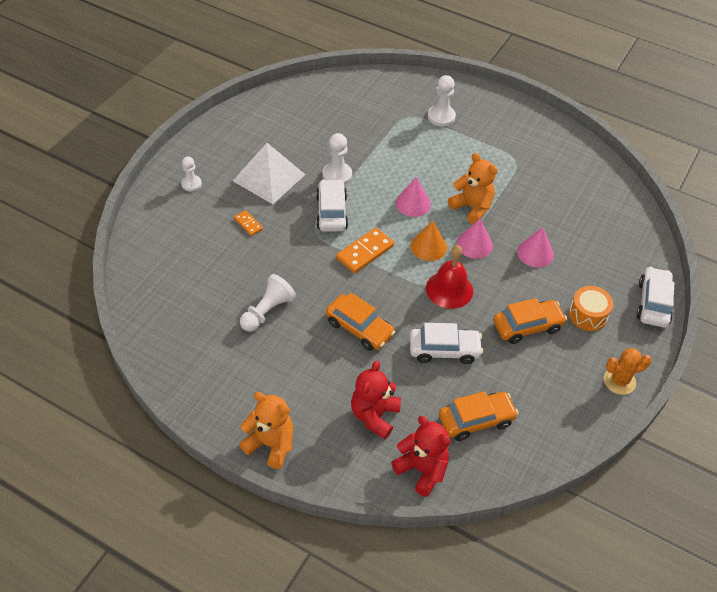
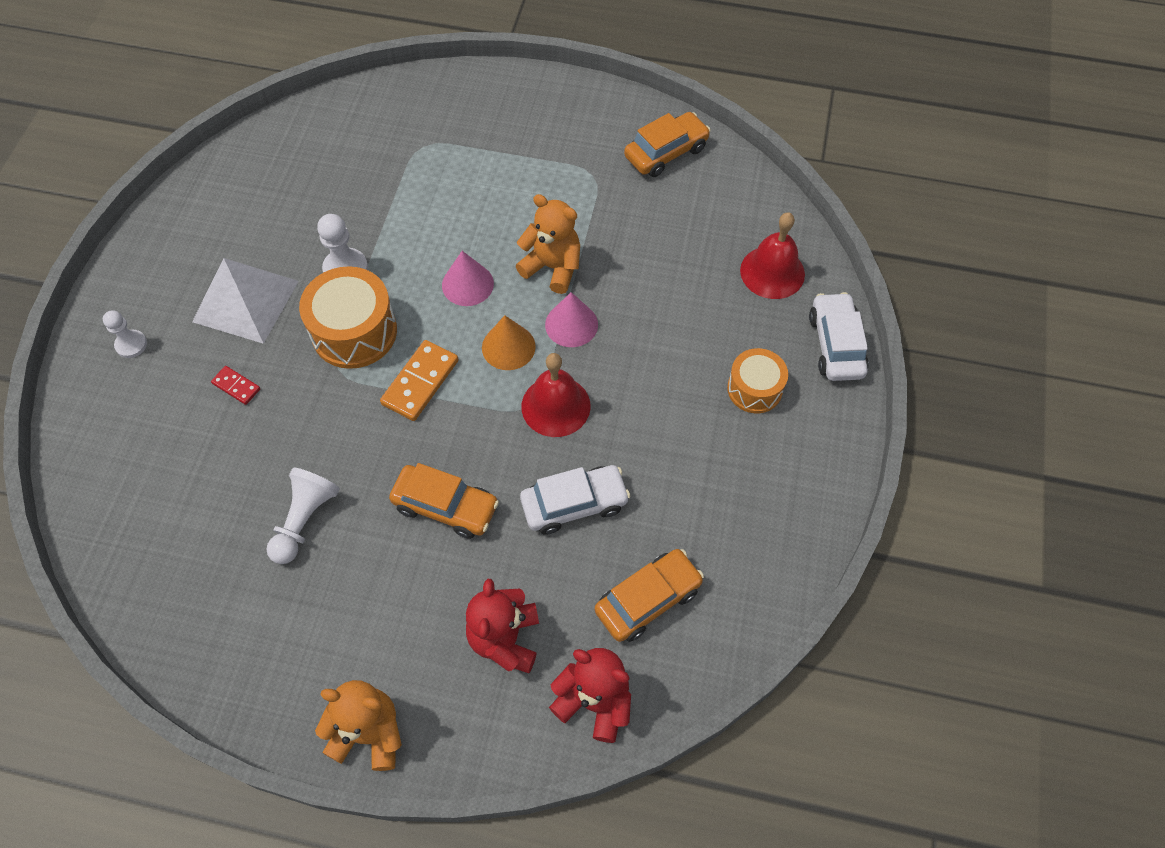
camera: 15 degrees left, 10 degrees up
orange domino [234,210,263,236] -> red domino [211,366,260,405]
white car [316,179,348,231] -> orange drum [299,266,397,369]
white pawn [428,75,456,127] -> none
orange car [493,298,567,344] -> orange car moved to [624,112,711,177]
pink cone [517,227,554,267] -> none
orange cactus [604,348,652,395] -> none
none -> red bell [740,212,805,299]

